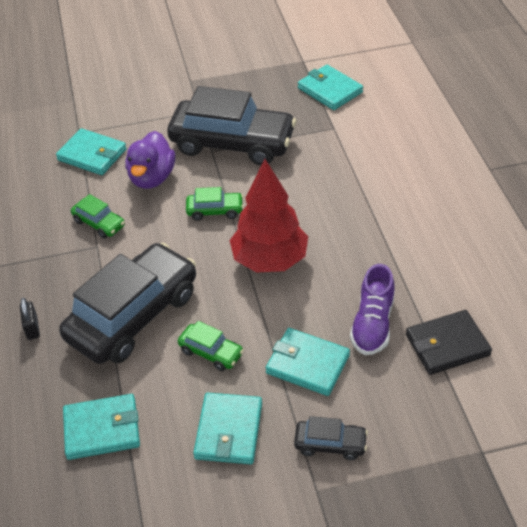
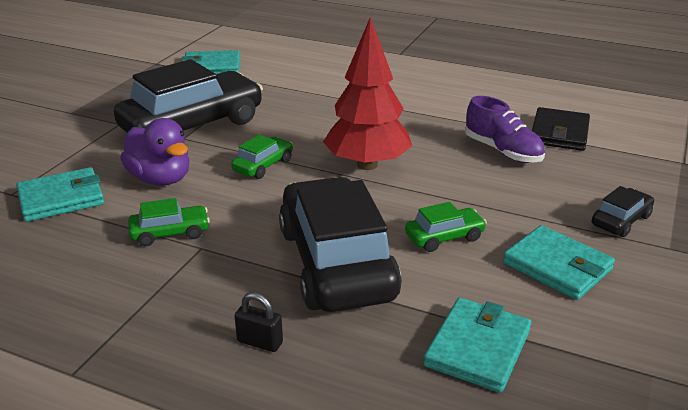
camera: 55 degrees left, 15 degrees down
turquoise wallet [266,328,350,396] -> none

